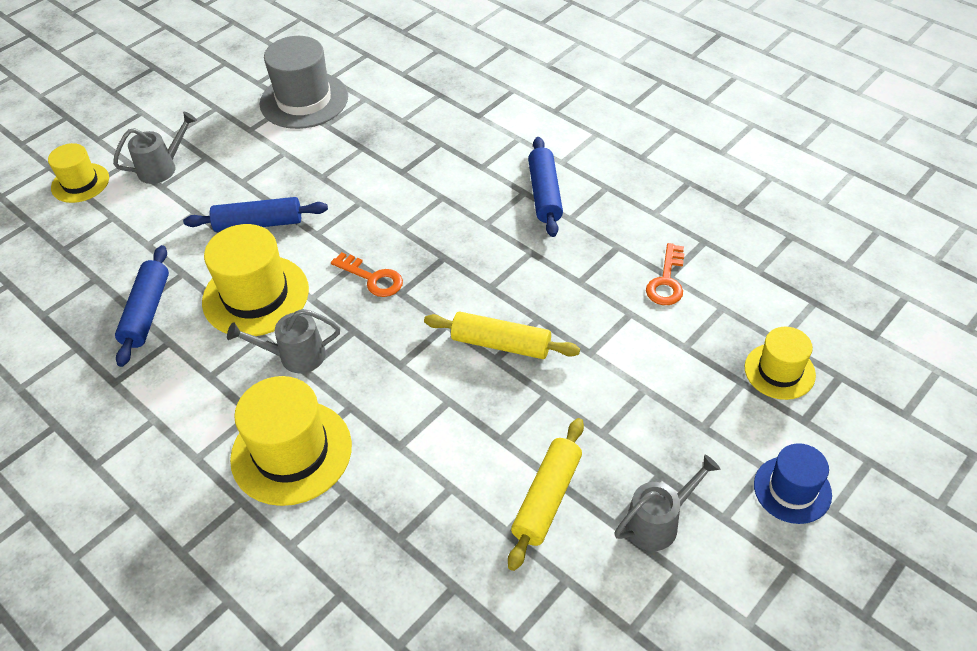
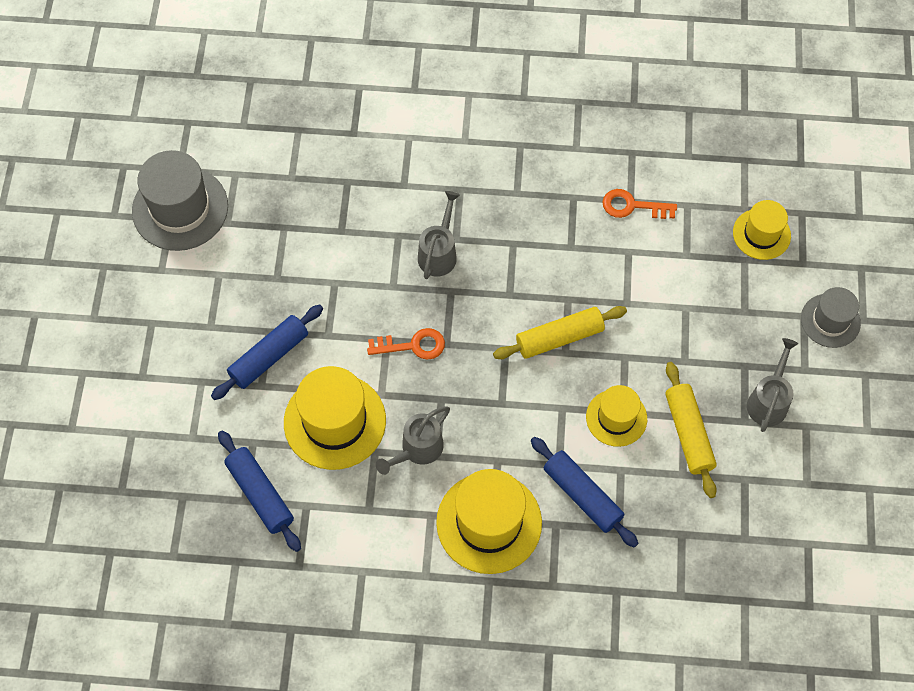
camera: 40 degrees left, 15 degrees up
yellow hat [48,143,109,203] -> yellow hat moved to [586,385,647,447]
grey watering can [113,112,197,184] -> grey watering can moved to [418,191,460,279]
blue rolling pin [528,137,563,237] -> blue rolling pin moved to [531,437,638,548]
orange key [646,243,685,305] -> orange key turned 120 degrees clockwise [602,189,677,219]
blue hat [754,443,832,524] -> grey hat [801,287,861,348]

